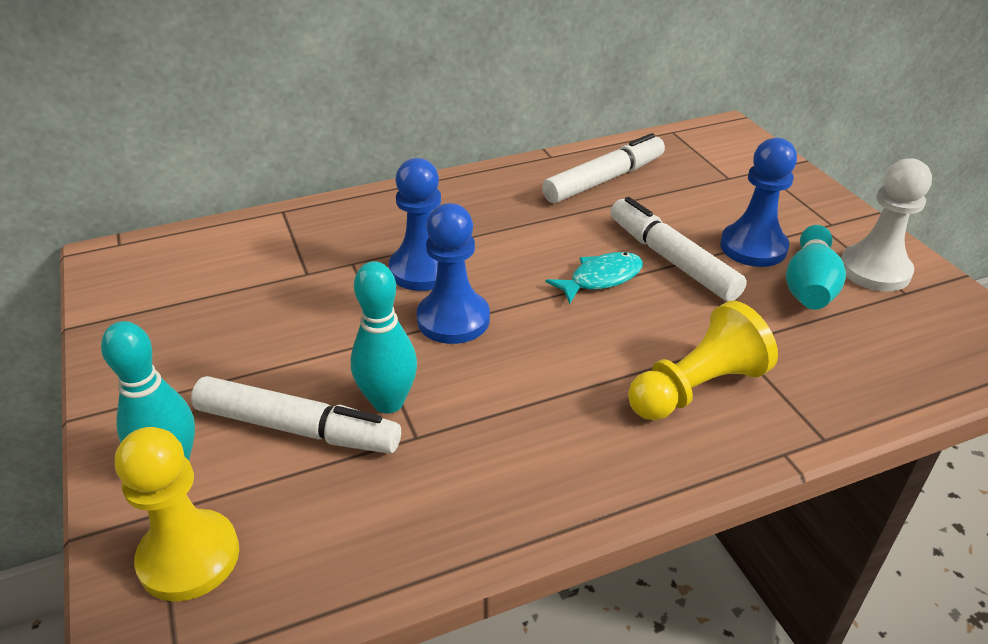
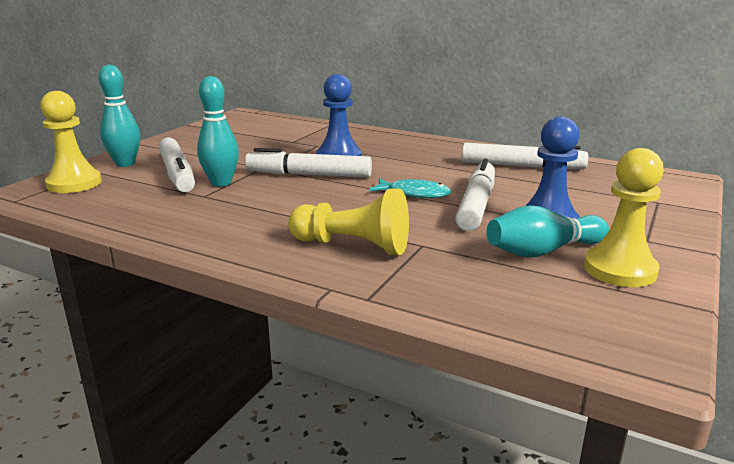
camera: 50 degrees right, 15 degrees down
blue pawn [417,203,490,344] -> white marker [245,148,372,178]
white pawn [841,158,932,291] -> yellow pawn [584,148,664,287]

